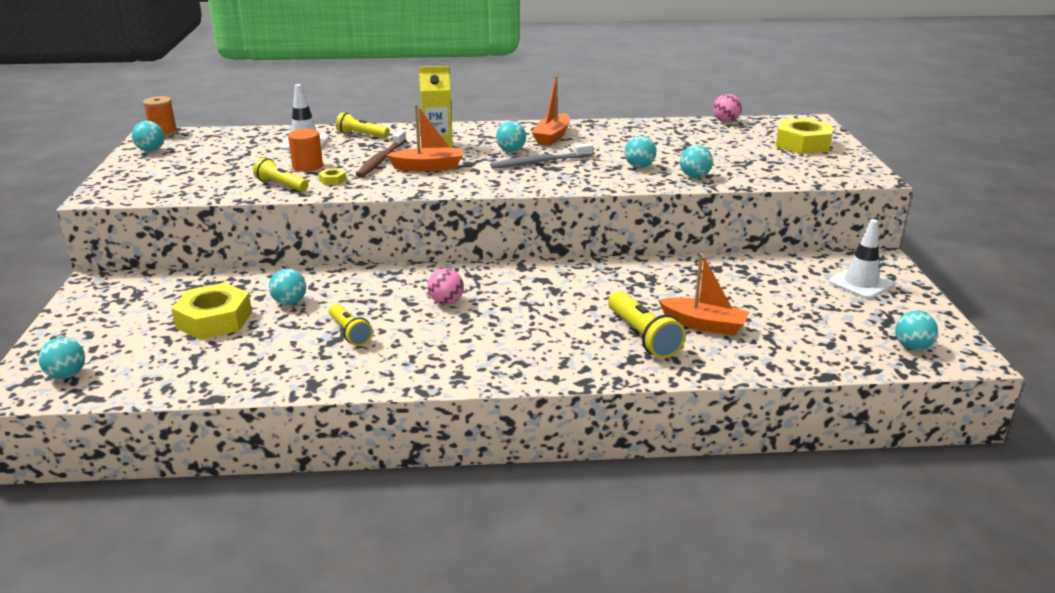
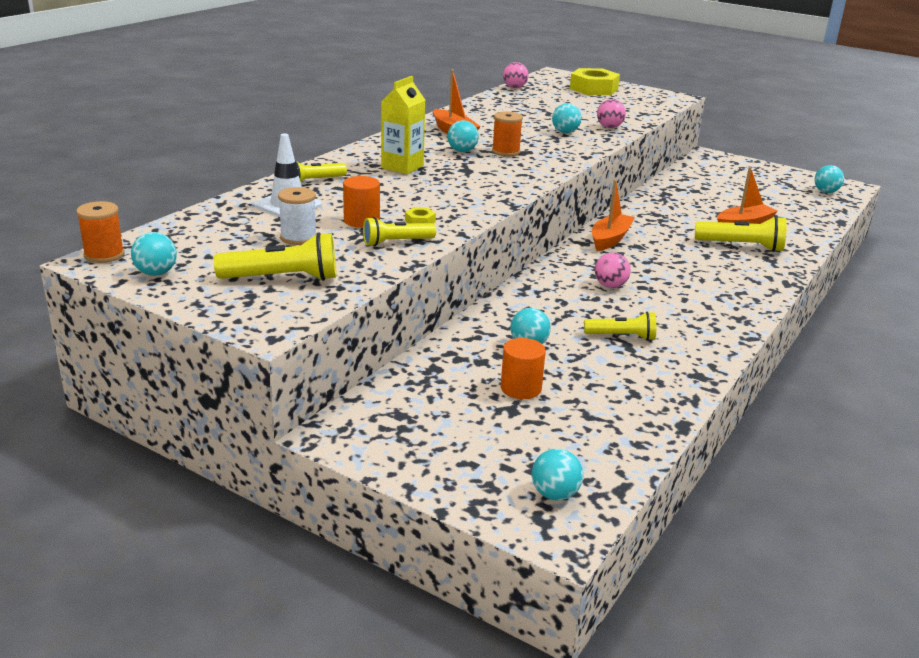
camera: 55 degrees left, 0 degrees up
yellow nut [171,283,252,340] -> orange cylinder [501,338,546,399]
brown toothbrush [356,130,406,178] -> none
orange boat [386,104,463,171] -> orange boat moved to [592,180,635,251]
grey toothbrush [490,143,593,169] -> orange spool [492,112,523,156]
turquoise ball [680,145,713,178] -> pink ball [597,99,626,128]
white traffic cone [829,219,894,299] -> none
none -> yellow flashlight [214,232,336,281]
none -> white spool [278,187,317,245]

